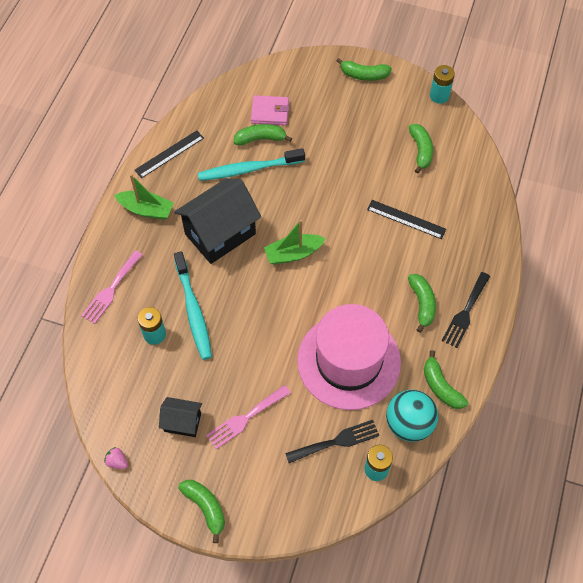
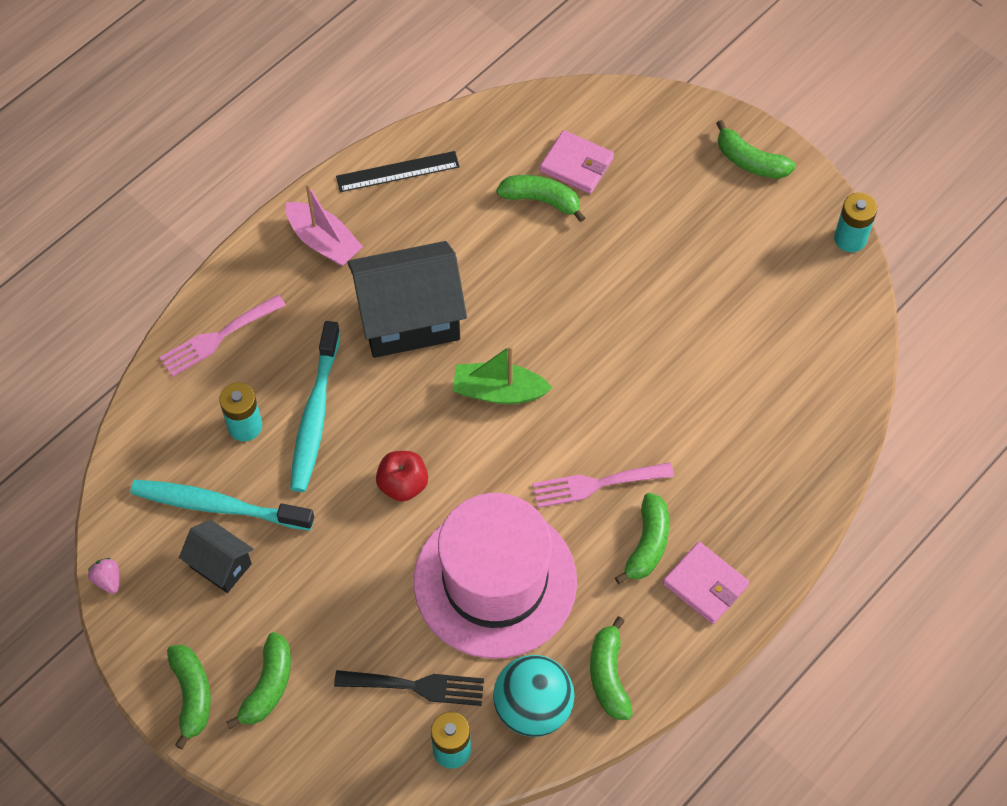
camera: 25 degrees right, 0 degrees up
green boat [114,174,174,220] -> pink boat [286,183,363,266]
turquoise toothbrush [198,148,305,181] -> turquoise toothbrush moved to [130,480,314,530]
pink fork [206,385,291,449] -> pink fork moved to [532,462,674,508]
black ruler [367,200,446,239] -> none
green banana [409,124,433,174] -> green banana moved to [226,632,291,729]
black fork [442,272,490,348] -> pink wallet [663,542,749,624]
none -> red apple [376,451,428,502]

